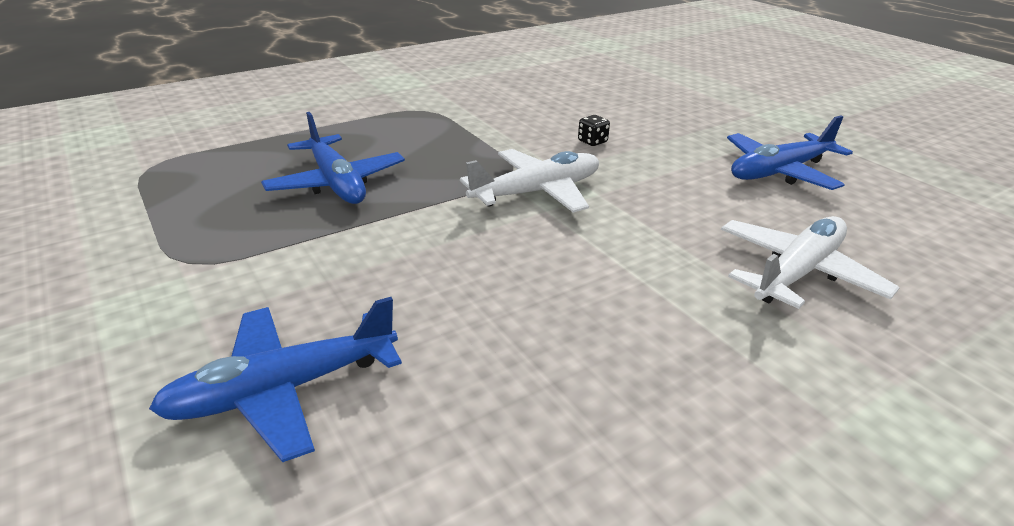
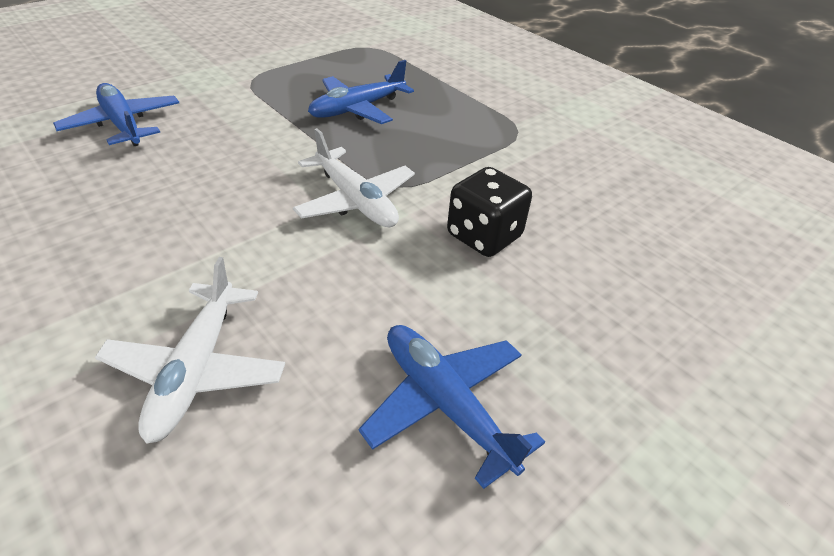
camera: 80 degrees right, 10 degrees up
black dice [578,115,610,146] -> black dice [447,167,532,257], size x2.23
white plane [721,216,900,309] -> white plane turned 60 degrees clockwise [95,257,285,444]

